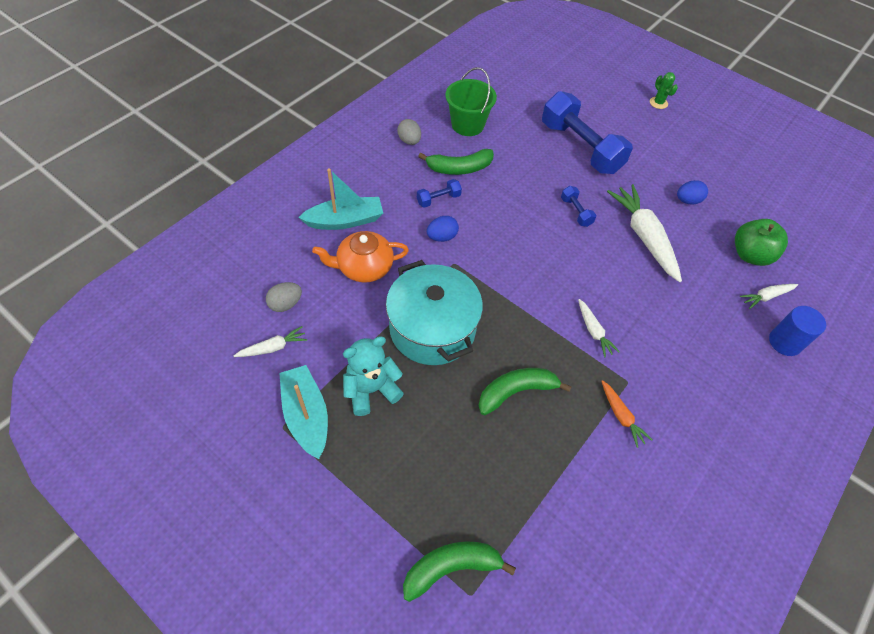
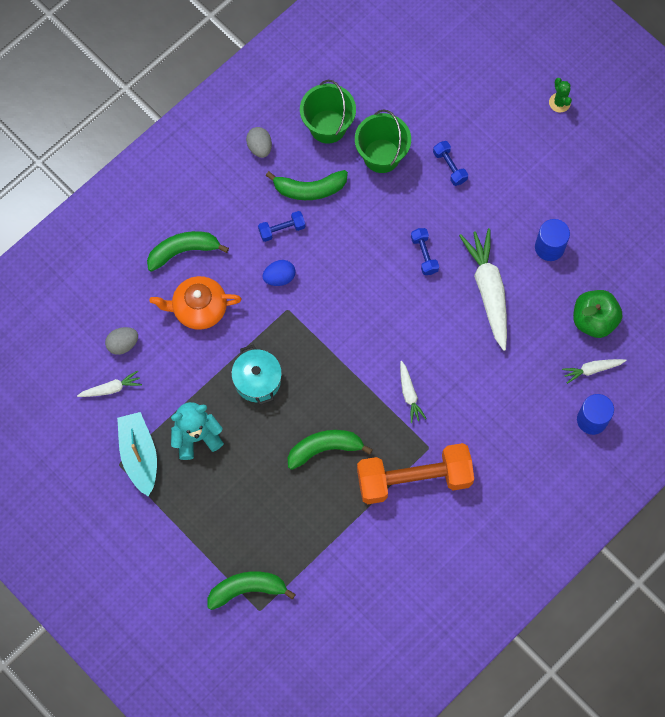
camera: 10 degrees right, 15 degrees up
turquoise boat [298,168,383,230] -> green banana [147,231,229,272]
turquoise pot [386,260,483,365] -> turquoise pot [231,344,282,405], size x0.58
blue dumbbell [542,91,633,174] -> blue dumbbell [433,141,468,186], size x0.43
orange carrot [601,380,652,448] -> orange dumbbell [357,443,474,504]
blue egg [677,180,708,205] -> blue cylinder [535,219,570,261]
none -> green bucket [355,109,411,173]

